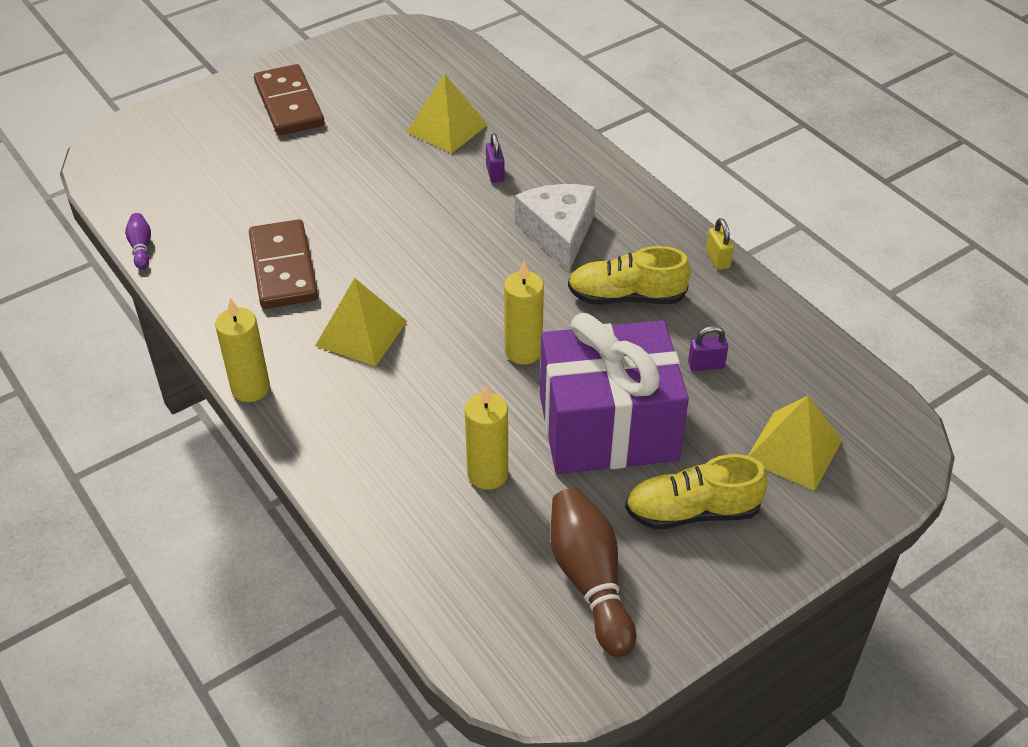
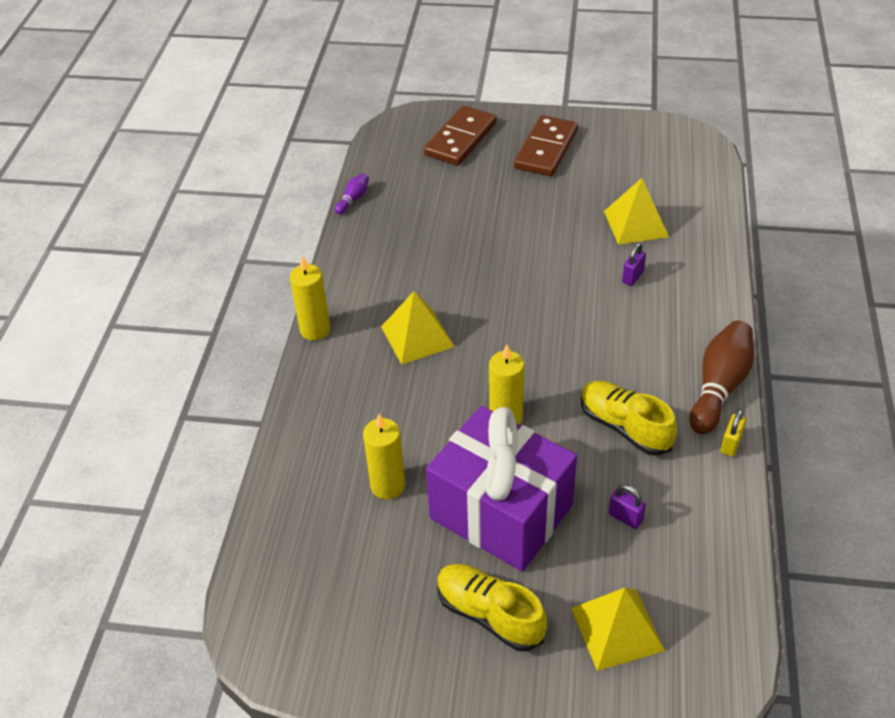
camera: 45 degrees right, 0 degrees up
brown domino [249,219,318,309] -> brown domino moved to [424,106,497,165]
white cheese [515,184,596,271] -> none
brown bowling pin [550,488,636,657] -> brown bowling pin moved to [689,321,754,434]

